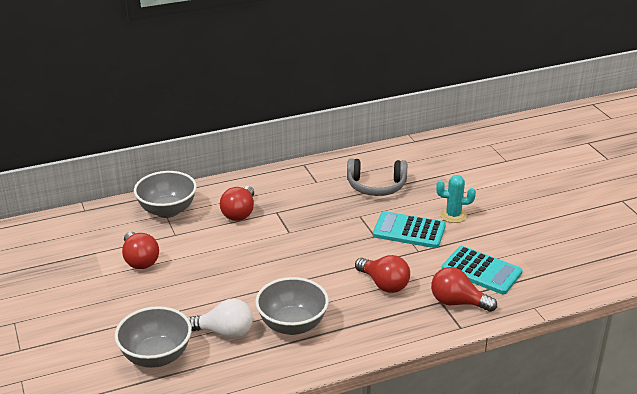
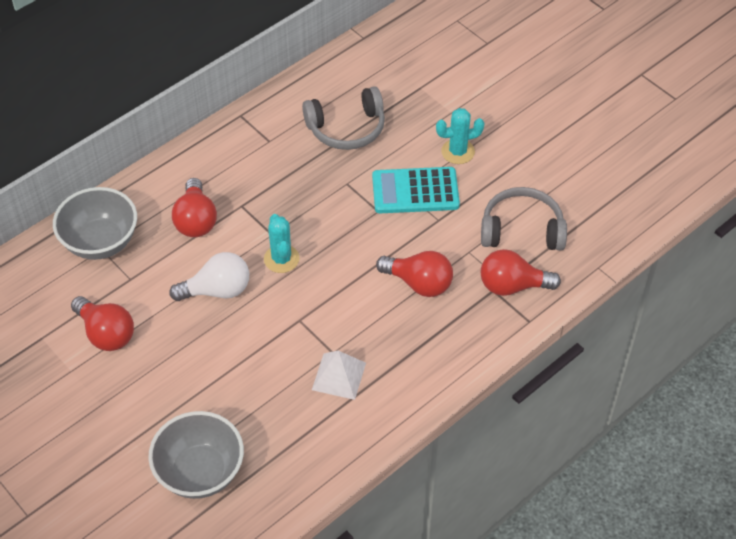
camera: 20 degrees left, 20 degrees up
white light bulb [187,299,253,339] -> white light bulb moved to [169,252,249,301]
grey bowl [255,277,329,335] -> white pyramid [312,351,366,400]
turquoise calculator [442,246,523,294] -> grey headphones [481,187,567,251]
none -> turquoise cactus [264,214,300,273]

